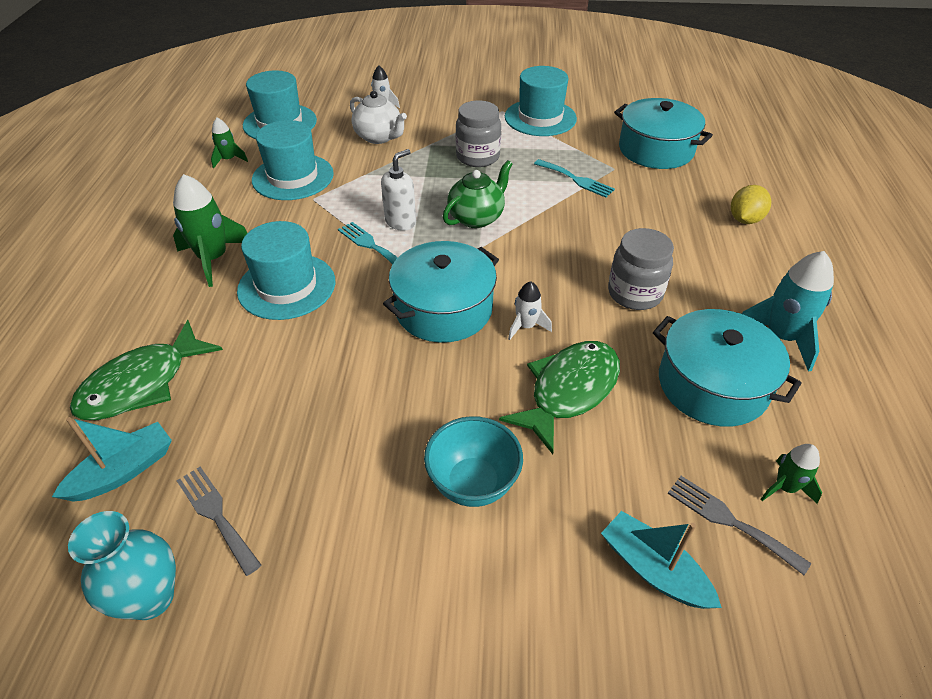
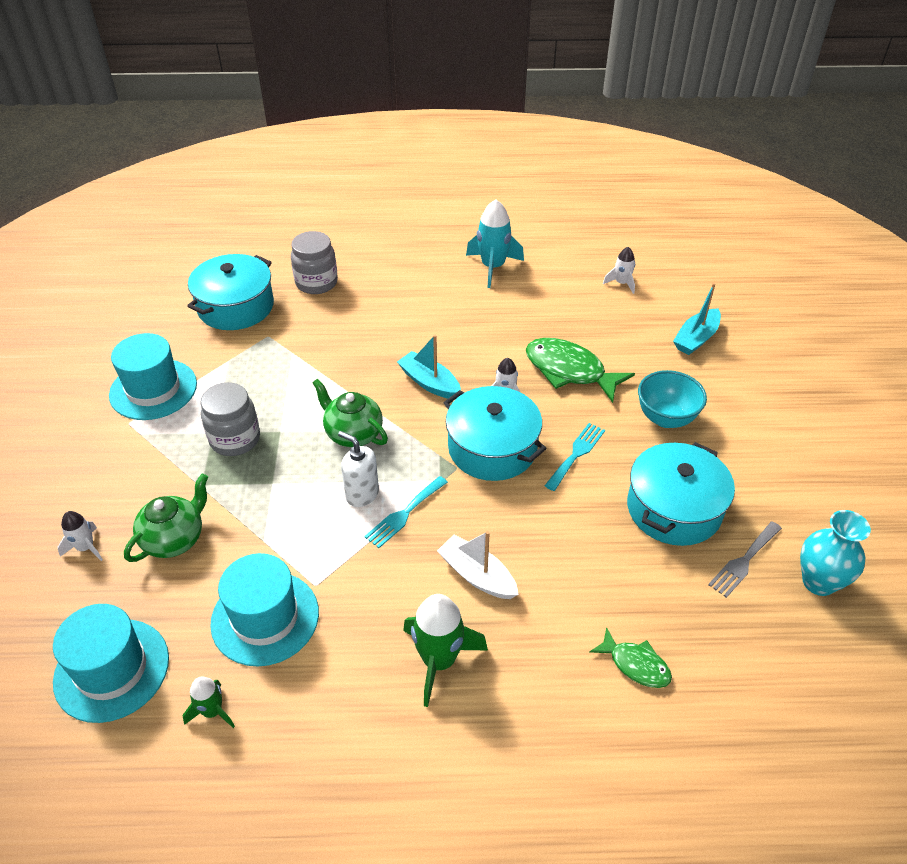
camera: 95 degrees left, 0 degrees up
turquoise boat [52,417,172,502] -> turquoise boat moved to [397,335,461,399]
green fish [70,320,223,420] -> green fish [589,627,672,688], size x0.56
turquoise hat [237,221,335,320] -> white boat [437,531,519,599]
white teapot [350,91,407,144] -> green teapot [124,473,208,562]
turquoise fork [534,159,615,198] -> turquoise fork moved to [545,423,605,491]
grey jar [608,228,674,310] -> grey jar moved to [291,231,338,294]
turquoise pot [653,309,802,426] -> turquoise pot moved to [627,442,735,546]
grey fork [668,476,811,575] -> none
yellow lemon [731,185,771,224] -> none
green rocket [761,444,822,504] -> white rocket [603,247,635,294]

